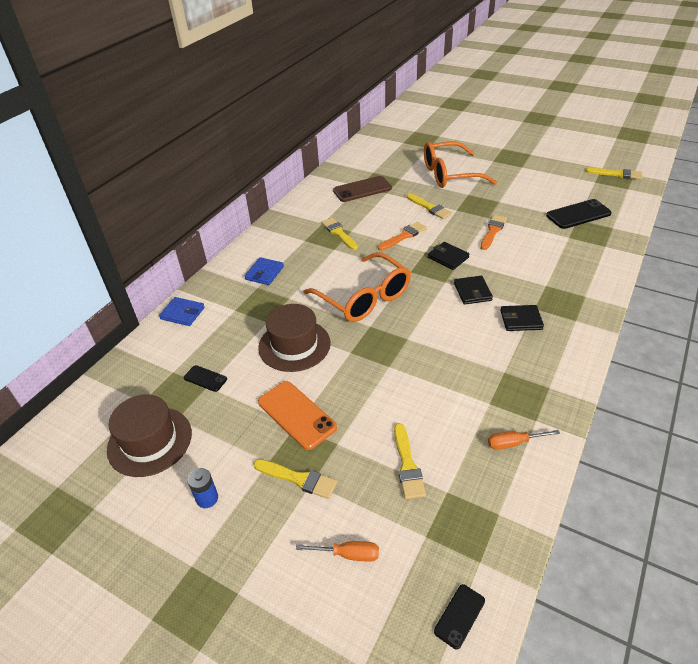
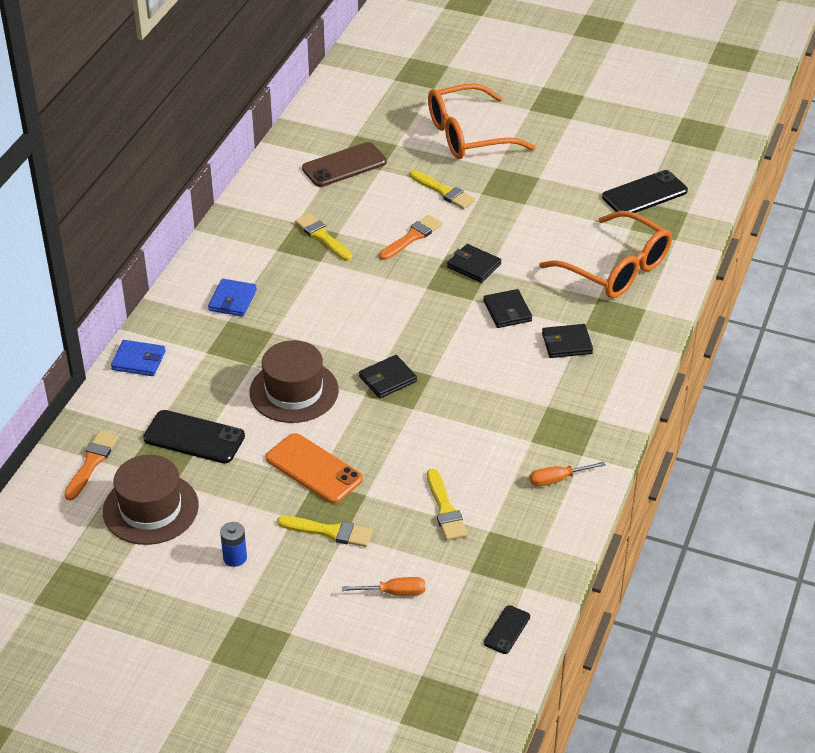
camera: 10 degrees left, 0 degrees up
black phone [184,365,227,392] -> black phone [143,410,245,463], size x1.88
orange glasses [304,252,411,322] -> orange glasses moved to [539,211,672,298]
orange brush [480,215,507,250] -> orange brush moved to [64,431,119,501]
yellow brush [585,168,642,180] -> none
none -> black wallet [359,355,417,398]

